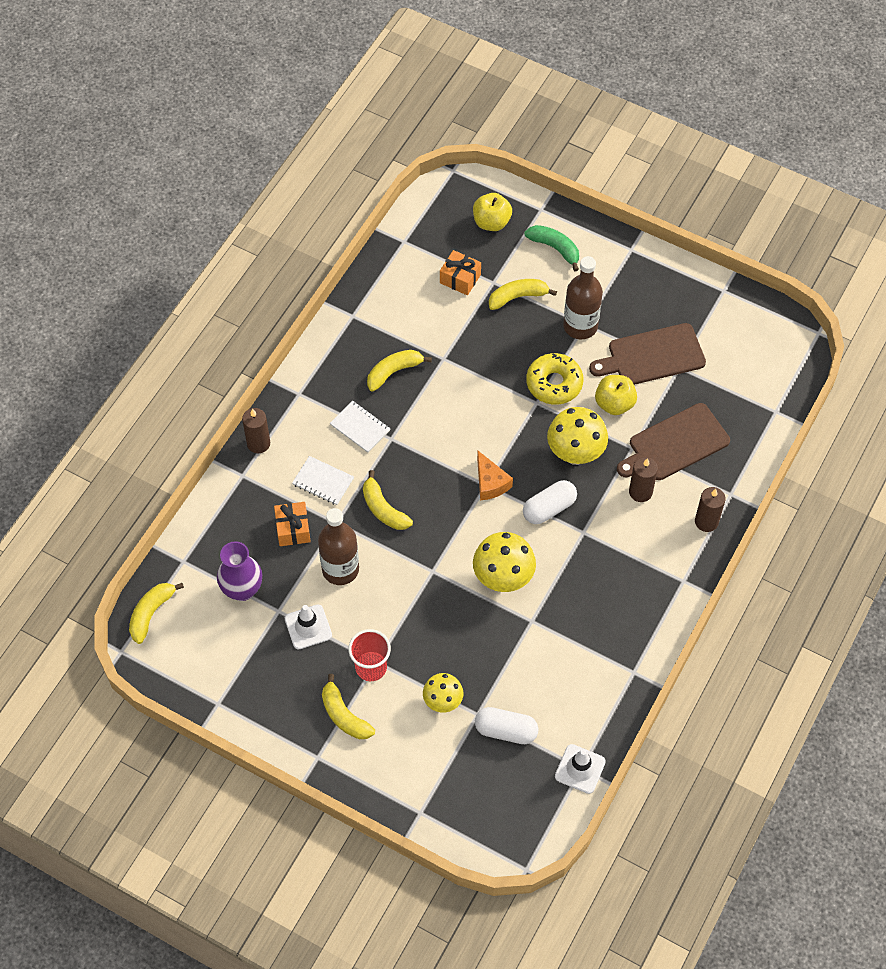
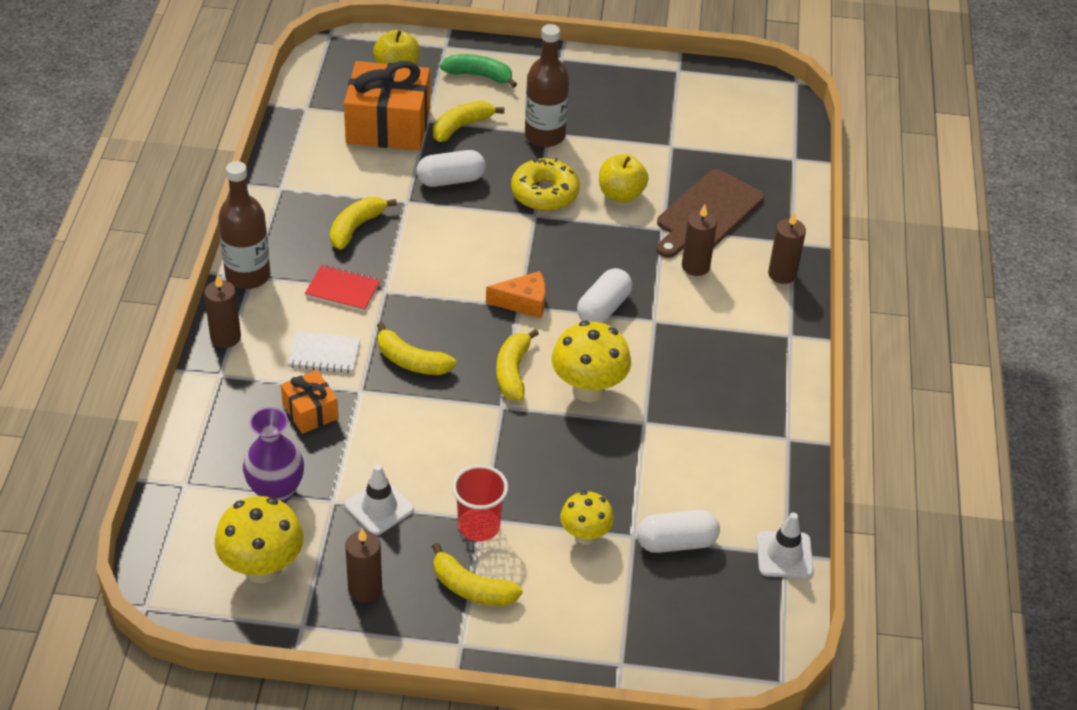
camera: 25 degrees left, 15 degrees down
yellow banana [129,583,184,644] -> yellow banana moved to [496,329,539,400]
brown bottle [318,508,359,585] -> brown bottle moved to [218,161,270,289]
white notebook [330,400,391,453] -> red notebook [305,265,381,312]
orange gift [440,250,481,295] -> orange gift [344,61,430,151], size x1.96
orange cheese [477,451,513,500] -> orange cheese turned 45 degrees counterclockwise [486,271,545,318]
yellow mushroom [547,407,608,465] -> yellow mushroom moved to [214,496,304,584]
brown cutting board [589,323,706,385] -> none
none -> brown candle [345,528,382,603]
none -> white capsule [417,150,486,187]

